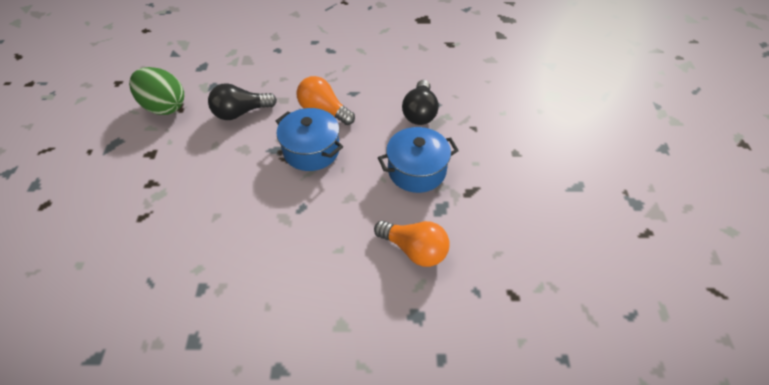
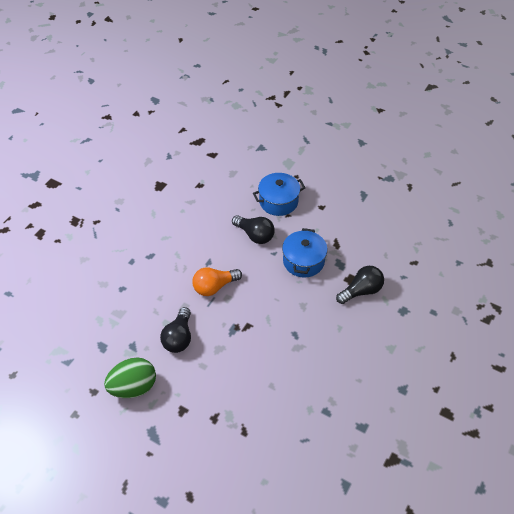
camera: 60 degrees left, 0 degrees up
blue pot [276,108,343,171] -> blue pot moved to [253,173,306,216]
orange light bulb [374,220,450,267] -> black light bulb [336,266,384,304]

